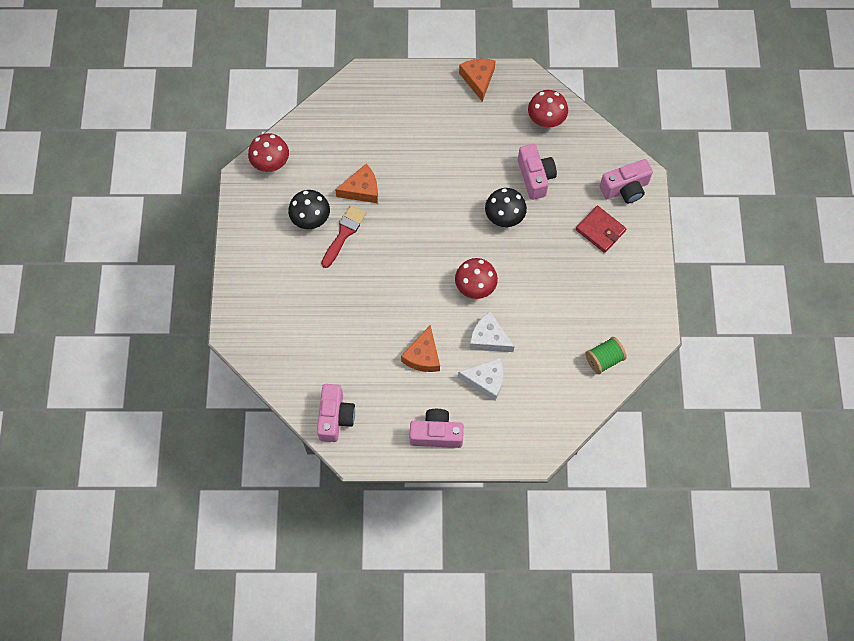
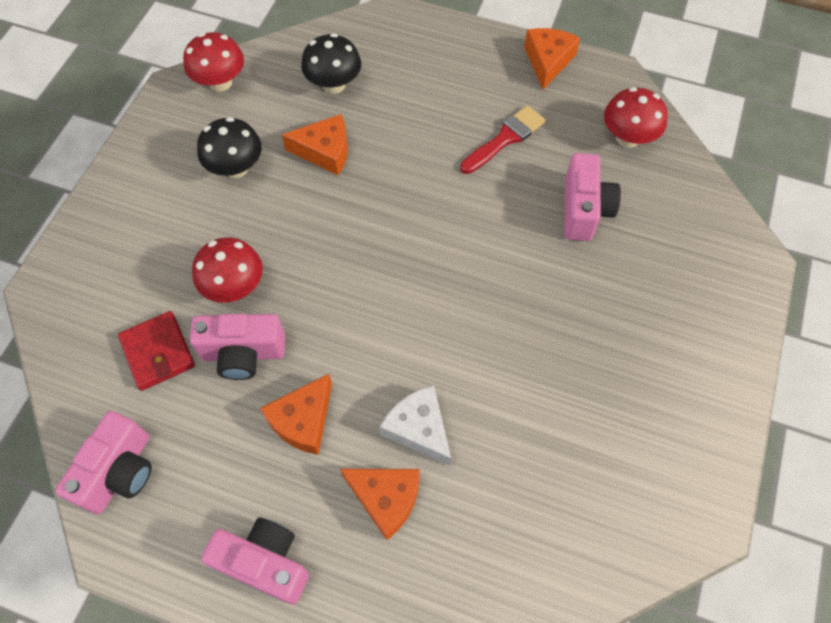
camera: 20 degrees right, 5 degrees down
red brush [321,205,366,268] -> red brush moved to [460,105,546,174]
red mushroom [455,258,498,299] -> red mushroom moved to [192,237,263,303]
white cheese [458,358,503,401] -> orange cheese [340,469,420,540]
black mushroom [485,188,527,227] -> black mushroom moved to [301,33,361,94]
red wallet [576,206,626,253] -> red wallet moved to [118,311,195,391]
green spool [585,337,627,374] -> none
pink camera [600,159,653,203] -> pink camera moved to [190,314,285,380]

